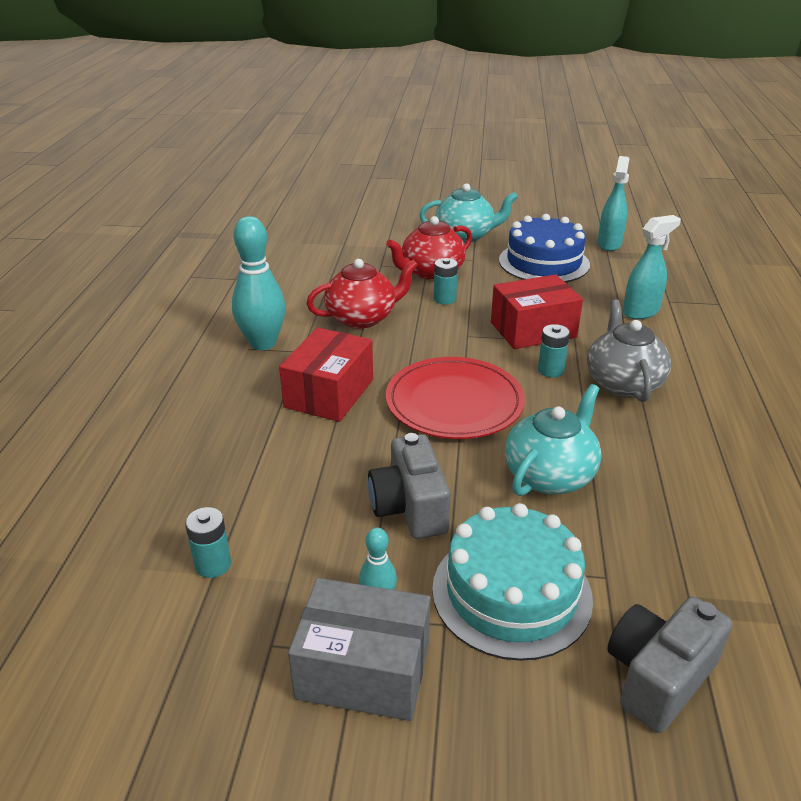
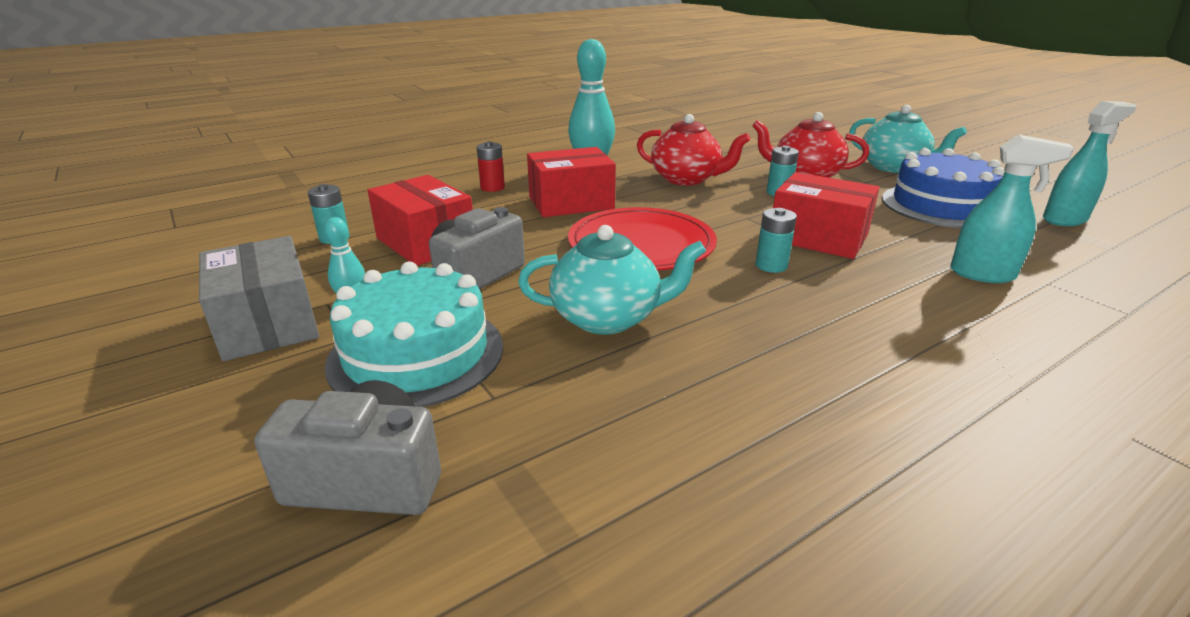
camera: 50 degrees right, 5 degrees down
grey teapot [587,299,671,402] -> none
none -> red box [367,175,473,266]
none -> red battery [476,141,505,192]

